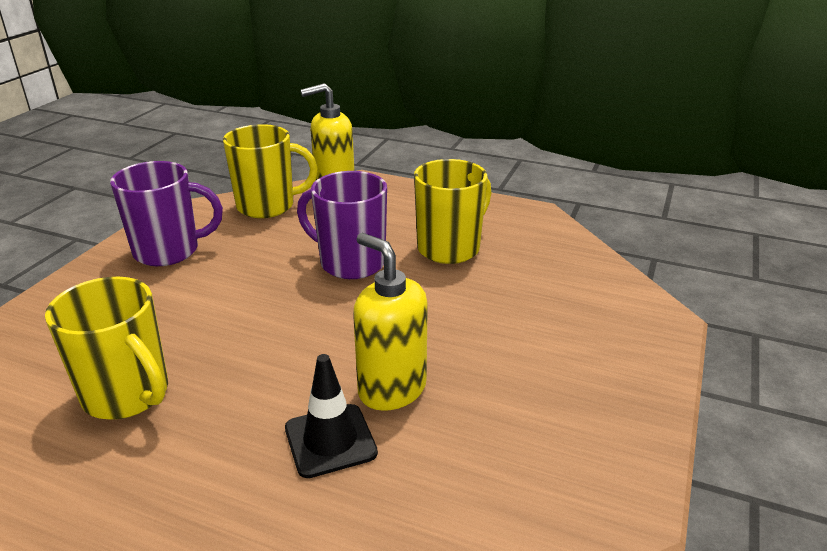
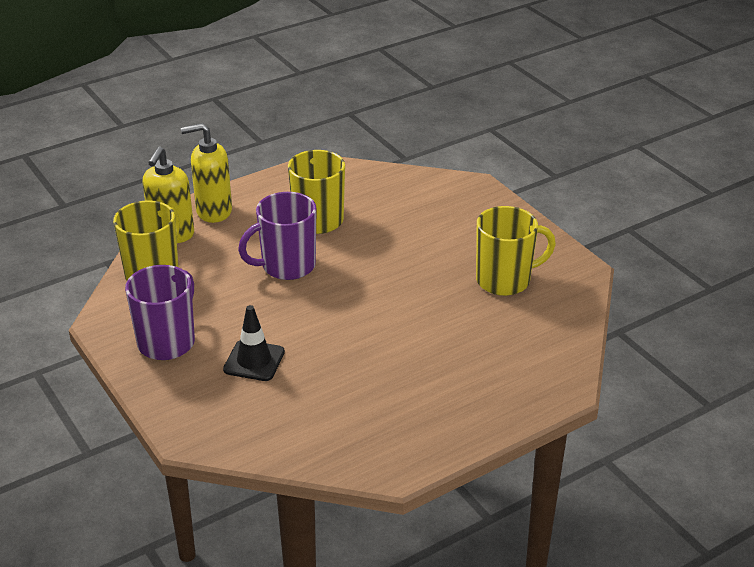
camera: 55 degrees left, 5 degrees up
yellow mug [45,277,168,419] -> yellow mug moved to [476,206,556,296]
black traffic cone [285,354,378,478] -> black traffic cone moved to [223,305,285,381]
yellow soap dispenser [353,233,428,411] -> yellow soap dispenser moved to [181,123,232,223]

